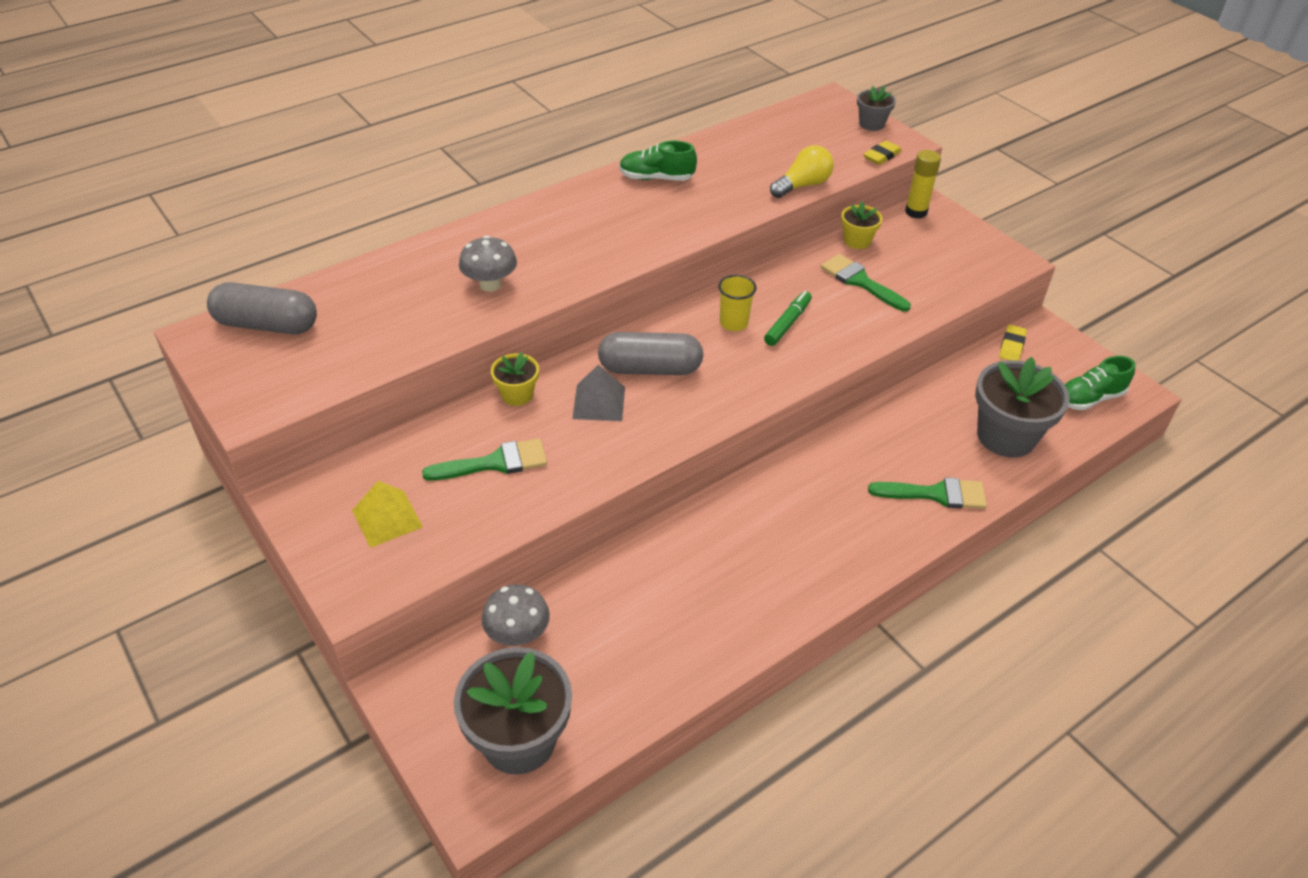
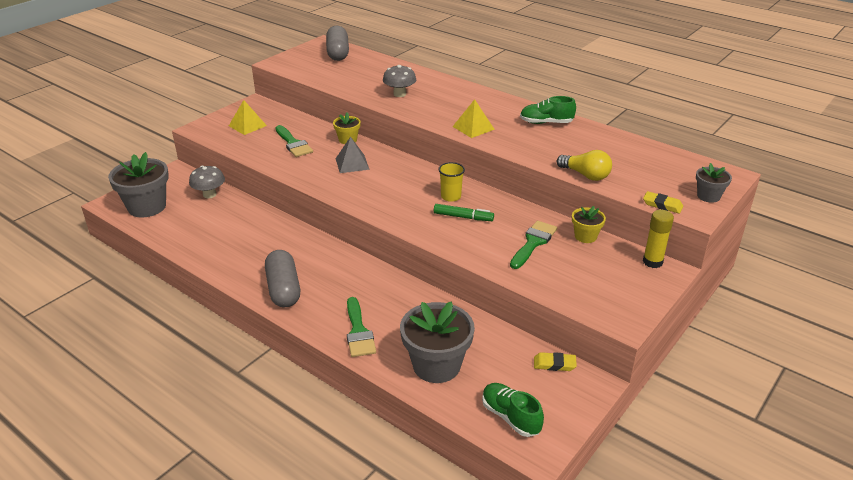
camera: 75 degrees right, 10 degrees down
grey capsule [598,332,703,375] -> grey capsule moved to [265,250,300,307]
green shoe [619,141,697,181] -> green shoe turned 75 degrees counterclockwise [520,96,576,124]
none -> yellow pyramid [452,99,495,138]

